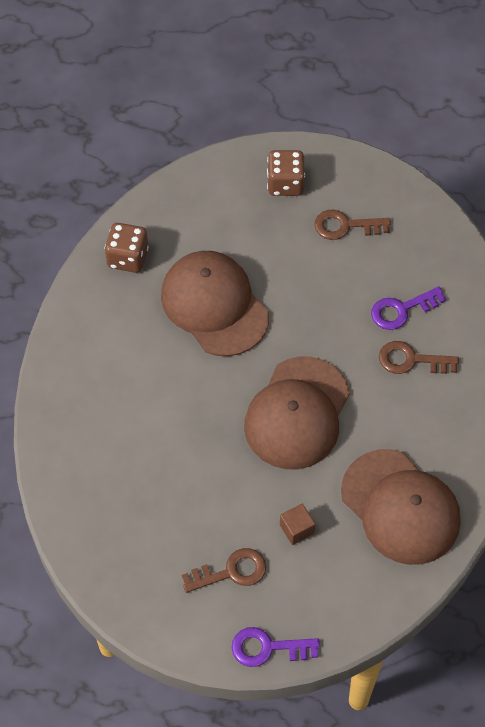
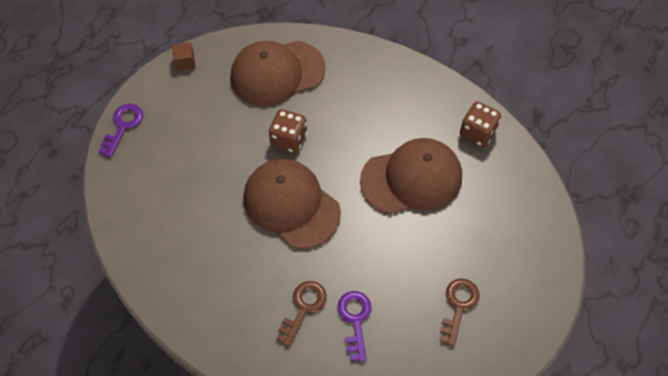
camera: 110 degrees right, 0 degrees up
brown key [182,548,266,593] -> none
brown dice [267,150,305,196] -> brown dice moved to [269,109,307,153]
brown cube [280,504,315,545] -> brown cube moved to [172,42,195,71]
brown cap [341,449,461,565] -> brown cap moved to [231,41,326,106]

